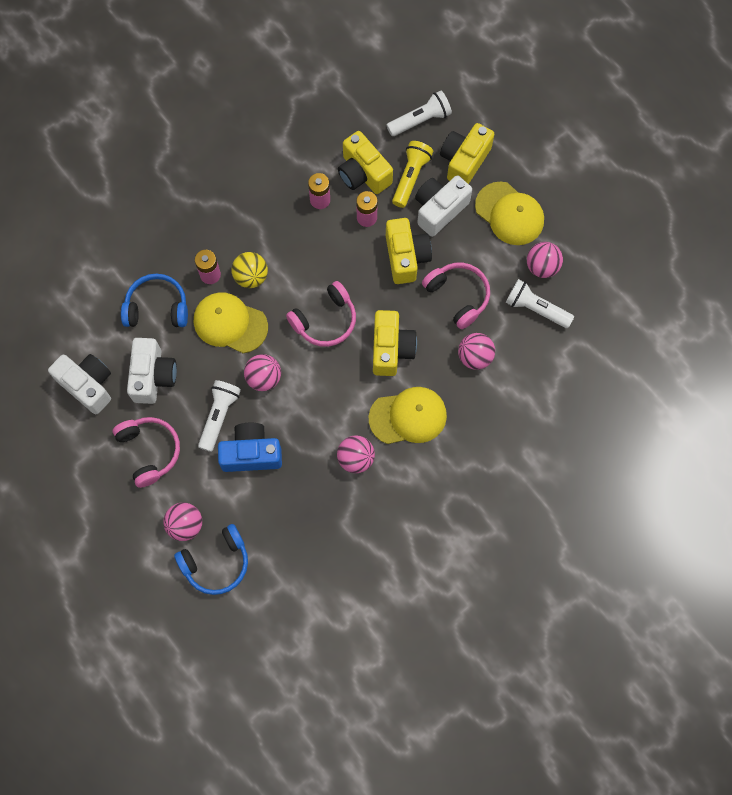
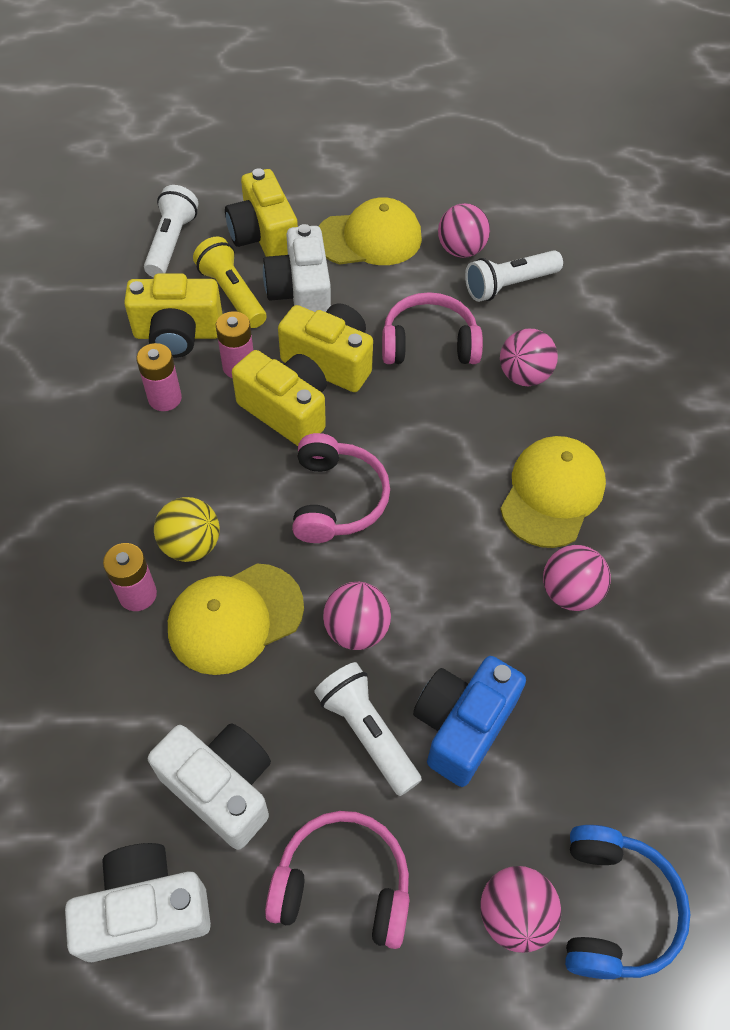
camera: 55 degrees left, 15 degrees down
blue headphones [121,273,188,327] -> none
yellow camera [373,310,417,376] -> yellow camera moved to [232,350,327,446]

